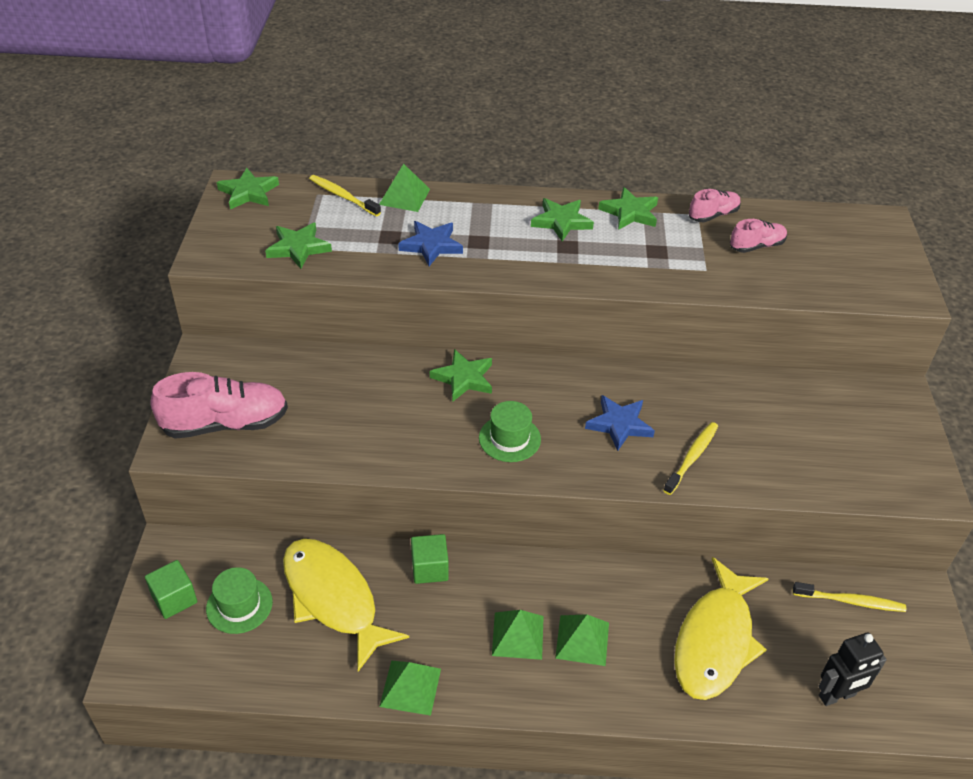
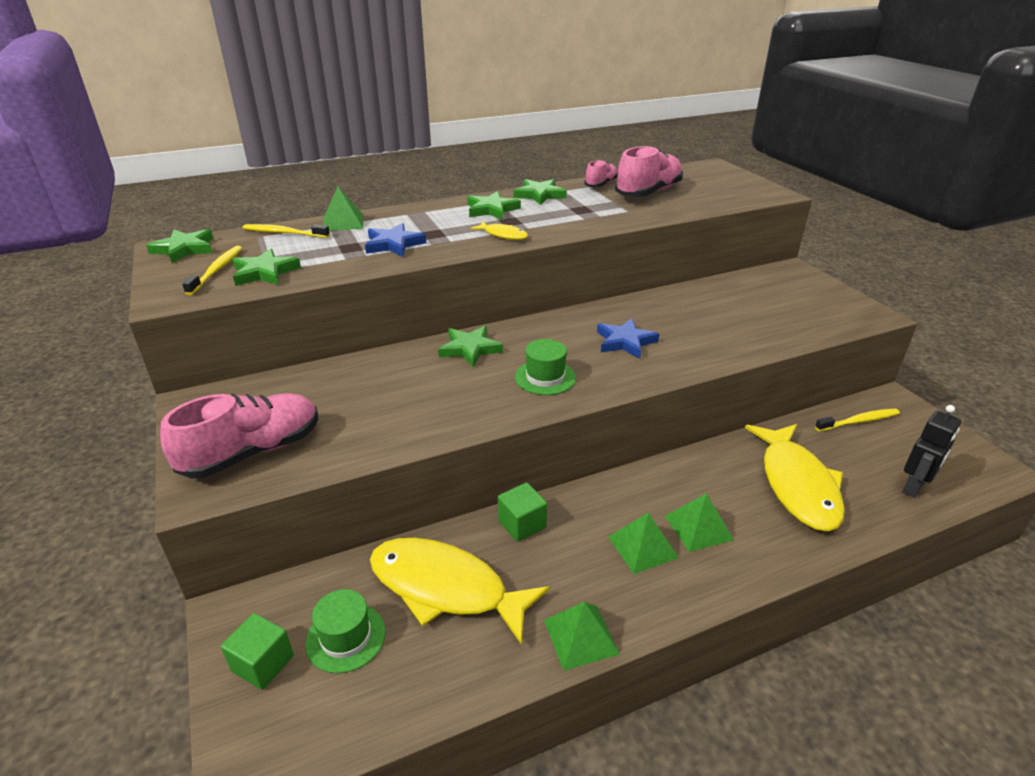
camera: 25 degrees left, 10 degrees down
yellow toothbrush [663,422,718,495] -> yellow toothbrush moved to [182,246,242,295]
pink shoe [730,219,787,253] -> pink shoe [615,146,683,197], size x1.81
none -> yellow fish [470,221,528,240]

